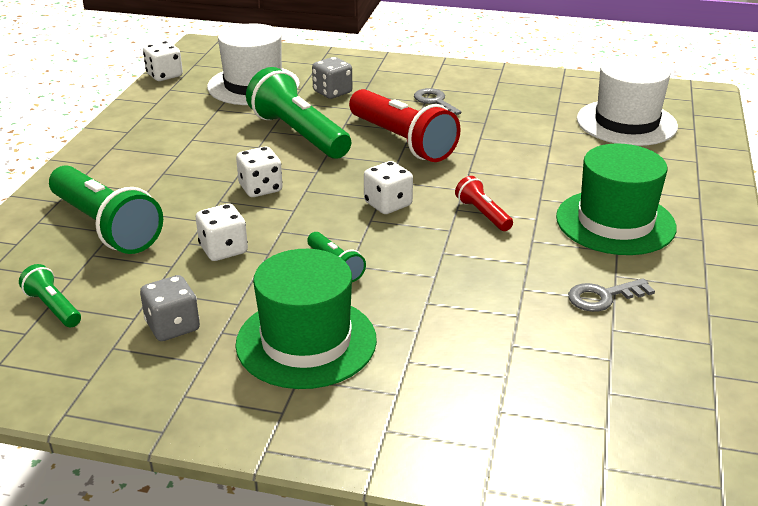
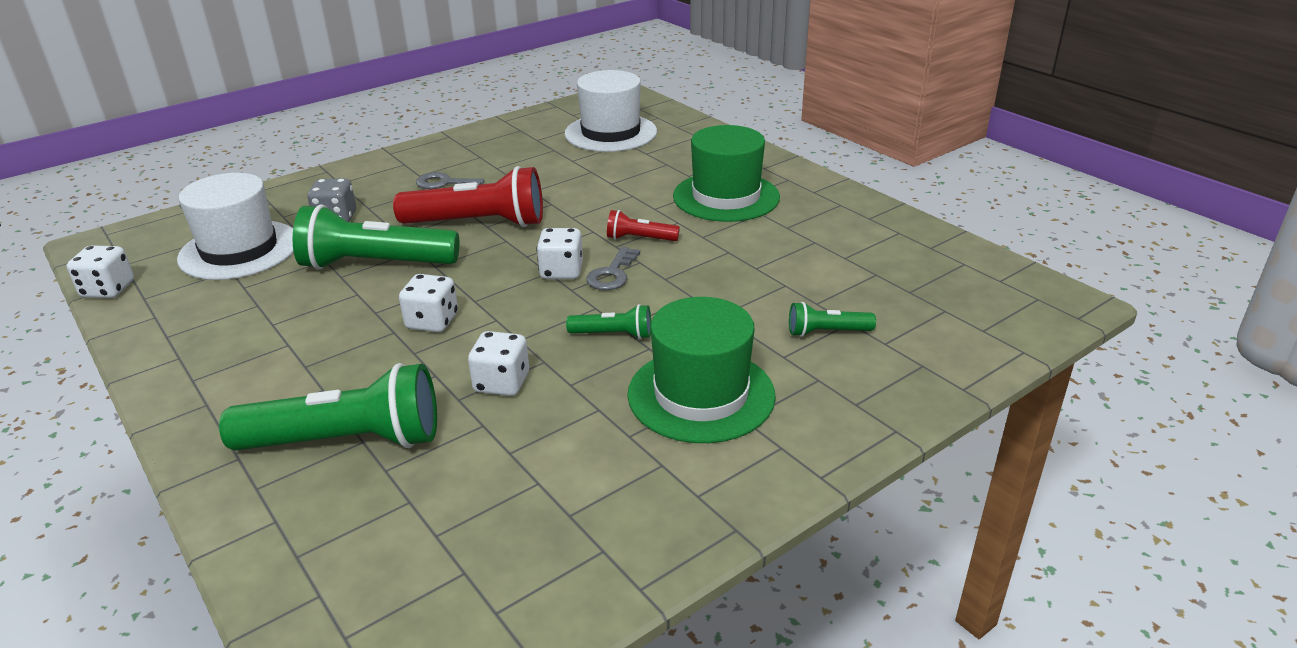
camera: 50 degrees left, 0 degrees up
green flashlight [19,264,81,327] -> green flashlight moved to [789,302,876,337]
grey dice [140,275,200,341] -> none
grey key [568,278,655,312] -> grey key moved to [586,247,640,290]

